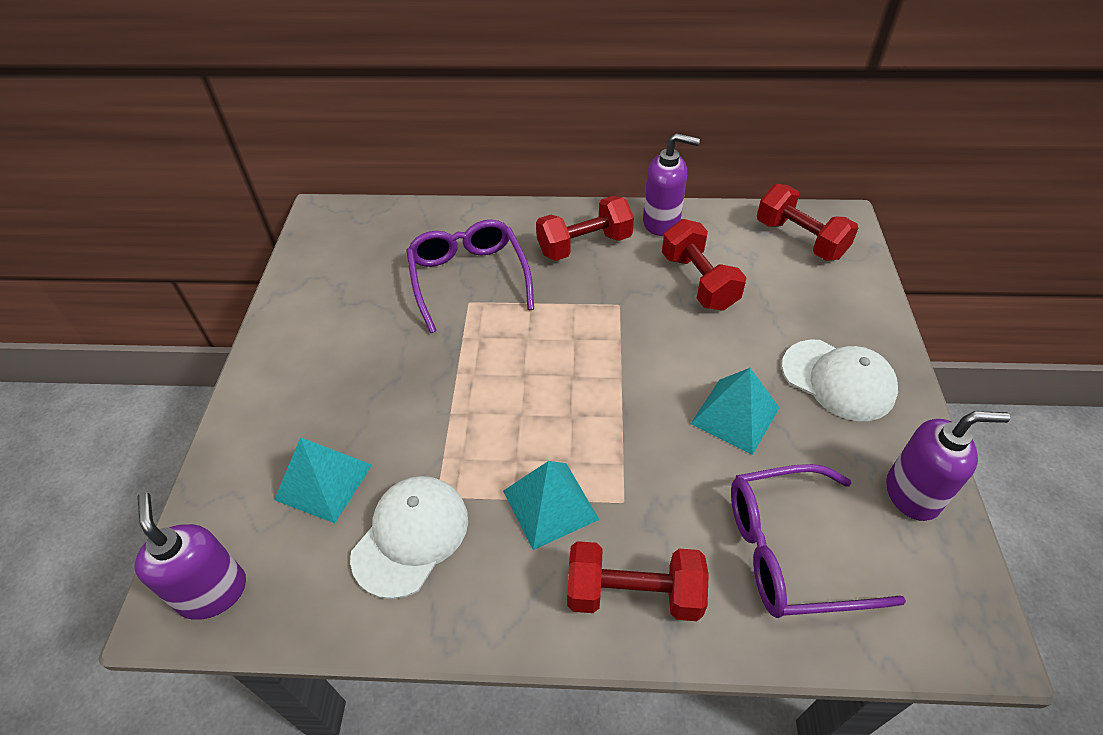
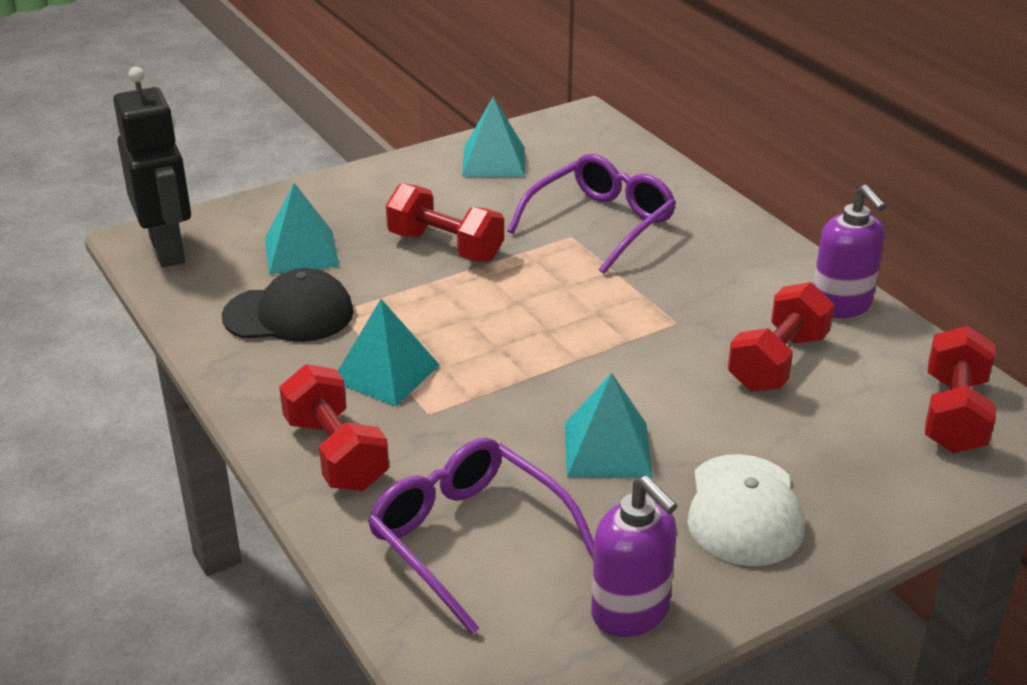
camera: 55 degrees right, 15 degrees down
purple soap dispenser [135,492,246,620] -> black robot [113,67,191,267]
white cap [350,476,468,599] -> black cap [222,268,354,342]
red dumbbell [536,196,634,261] -> red dumbbell moved to [386,183,504,262]
none -> turquoise pyramid [462,97,525,177]

